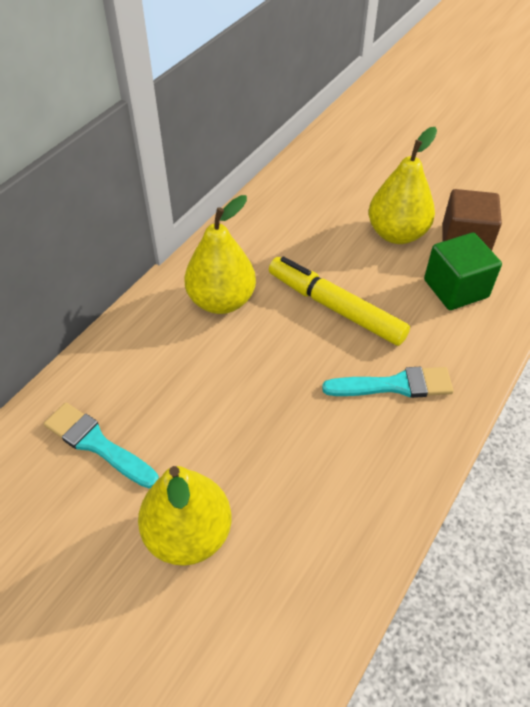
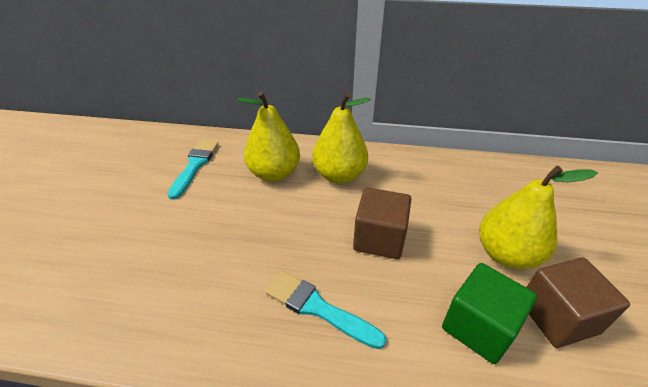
camera: 65 degrees right, 10 degrees down
yellow pear [138,466,231,566] -> yellow pear moved to [238,92,300,182]
yellow marker [269,257,410,346] -> brown cube [353,187,411,259]
turquoise brush [322,367,454,398] -> turquoise brush turned 150 degrees clockwise [266,271,386,349]

